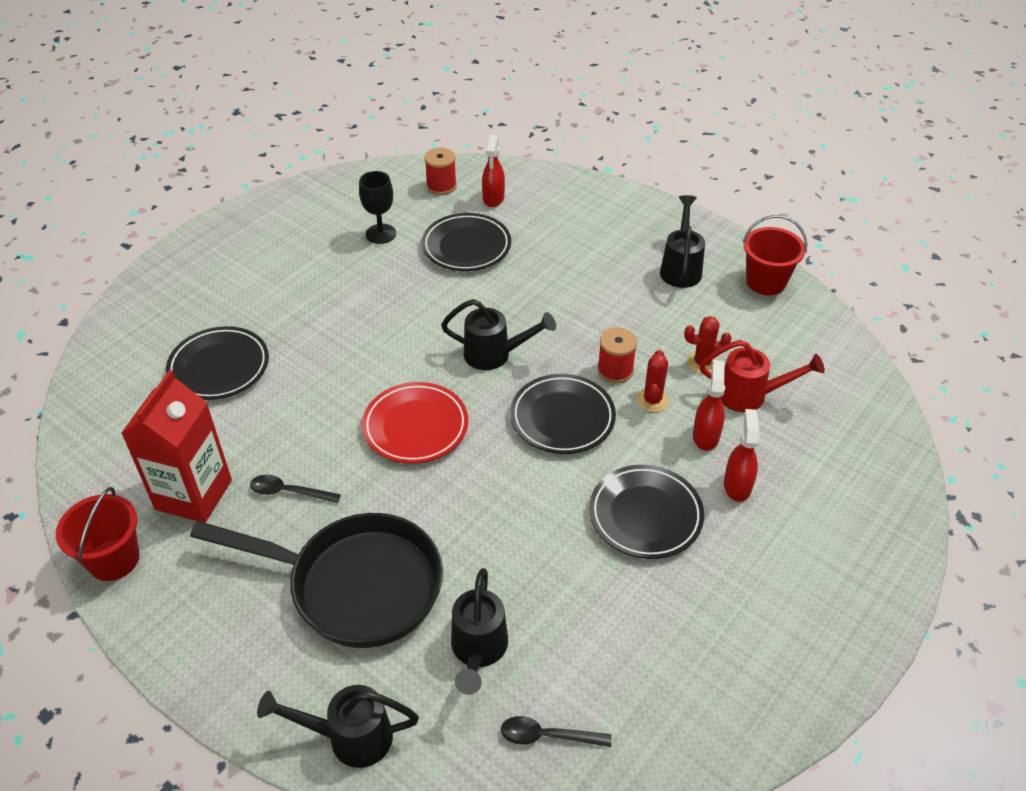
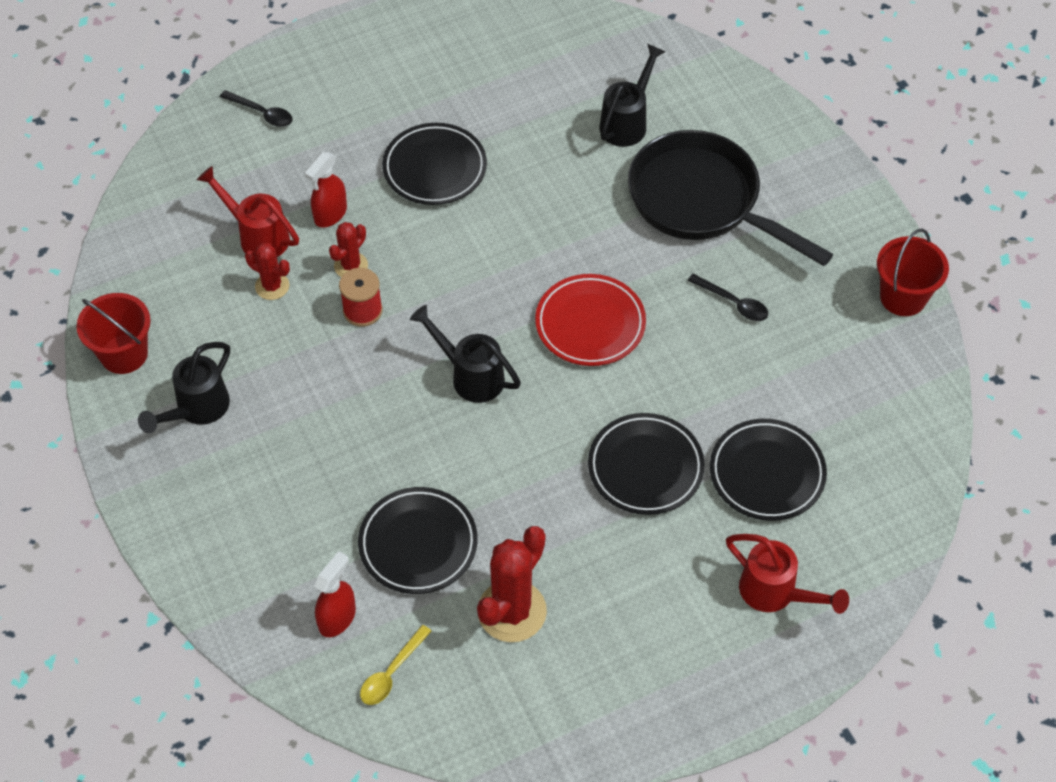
camera: 155 degrees left, 10 degrees up
red carton [121,370,232,523] -> none
black watering can [257,685,419,768] -> none
black goblet [359,171,396,244] -> red cactus [477,526,547,642]
red spool [424,148,457,195] -> yellow spoon [360,625,432,705]
black spoon [501,716,611,747] -> black spoon moved to [220,90,292,127]
black plate [510,374,616,454] -> black plate moved to [588,413,705,515]
red spray bottle [724,409,760,502] -> none
none -> red watering can [726,534,849,614]

